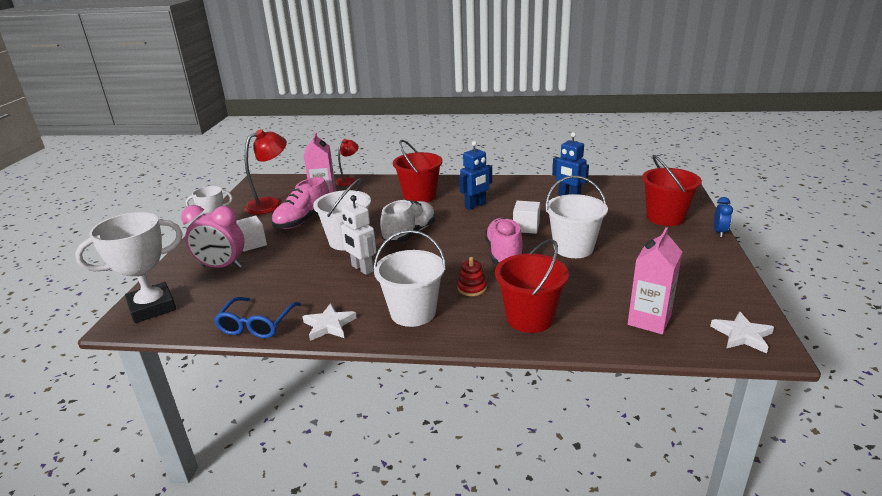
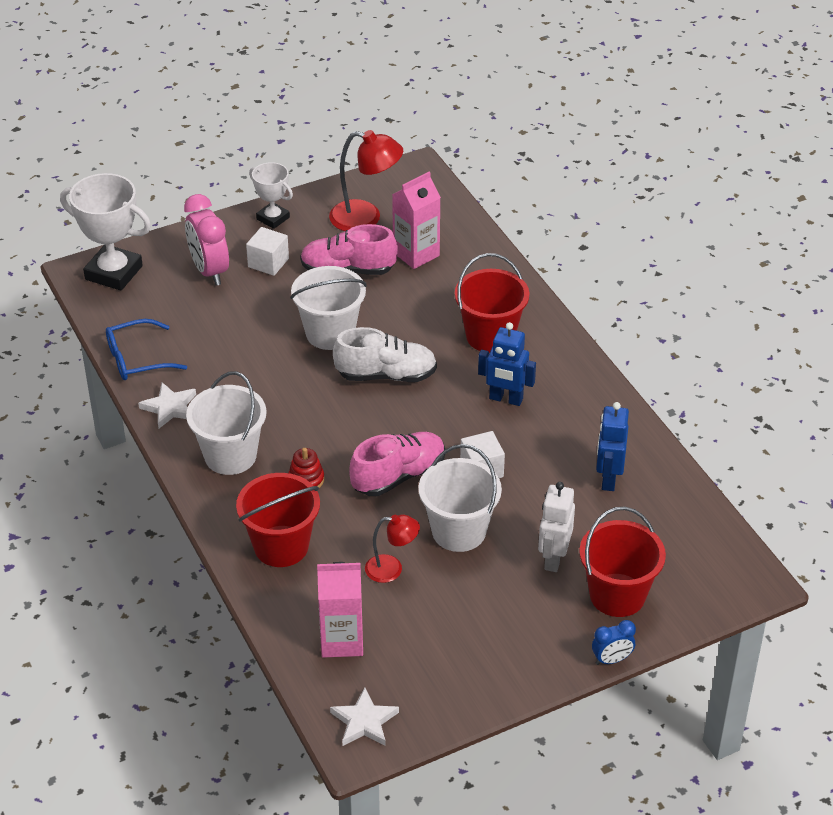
camera: 55 degrees right, 15 degrees up
red lamp [335,139,359,186] -> red lamp moved to [365,515,420,583]
white robot [340,195,376,275] -> white robot moved to [538,482,575,572]

